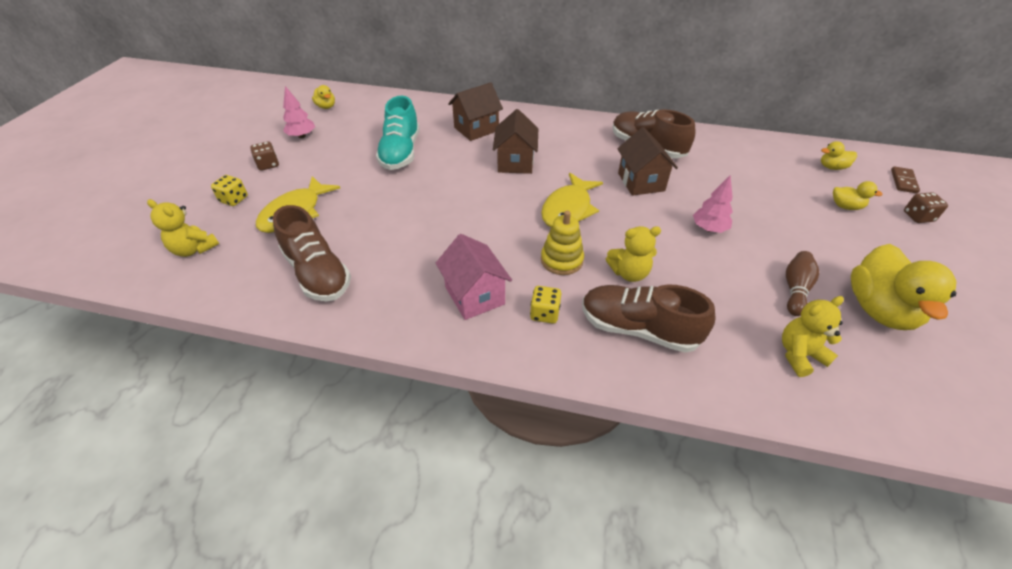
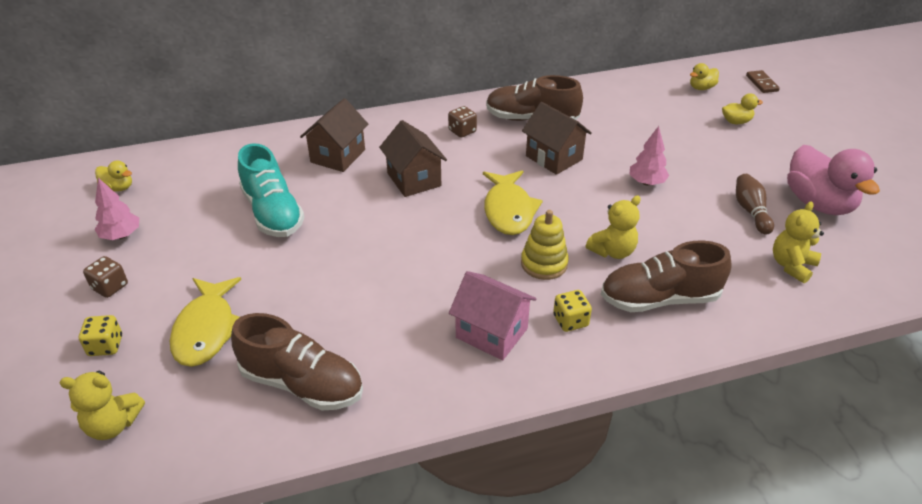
camera: 30 degrees left, 5 degrees down
yellow duck [851,244,956,330] -> pink duck [787,145,880,215]
brown dice [904,192,948,223] -> brown dice moved to [448,106,477,138]

